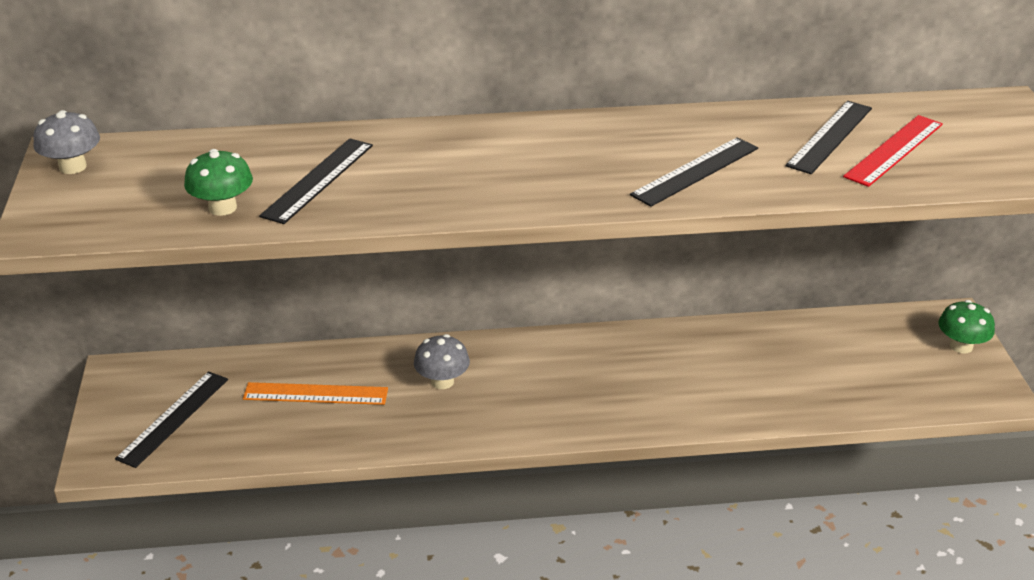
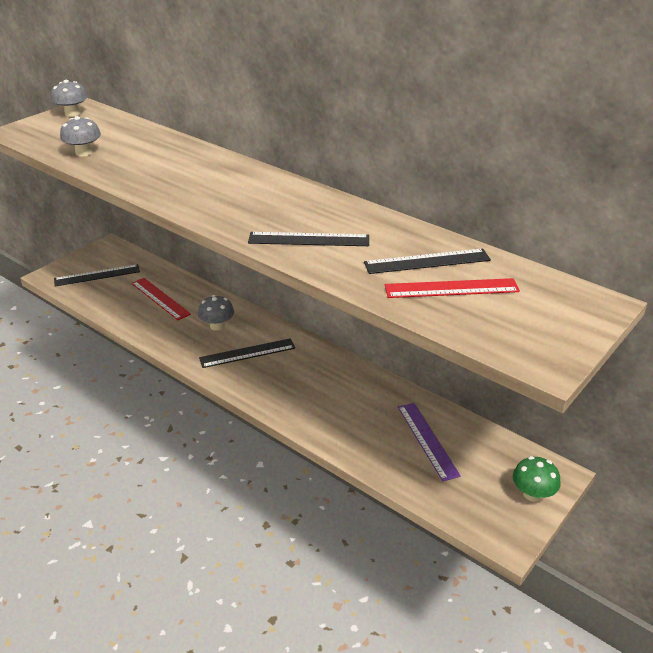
camera: 45 degrees right, 0 degrees up
green mushroom [184,149,253,216] -> grey mushroom [60,116,101,156]
orange ruler [243,382,388,405] -> red ruler [131,278,191,320]
black ruler [259,138,373,224] -> black ruler moved to [199,338,295,368]
none -> purple ruler [398,403,461,481]

